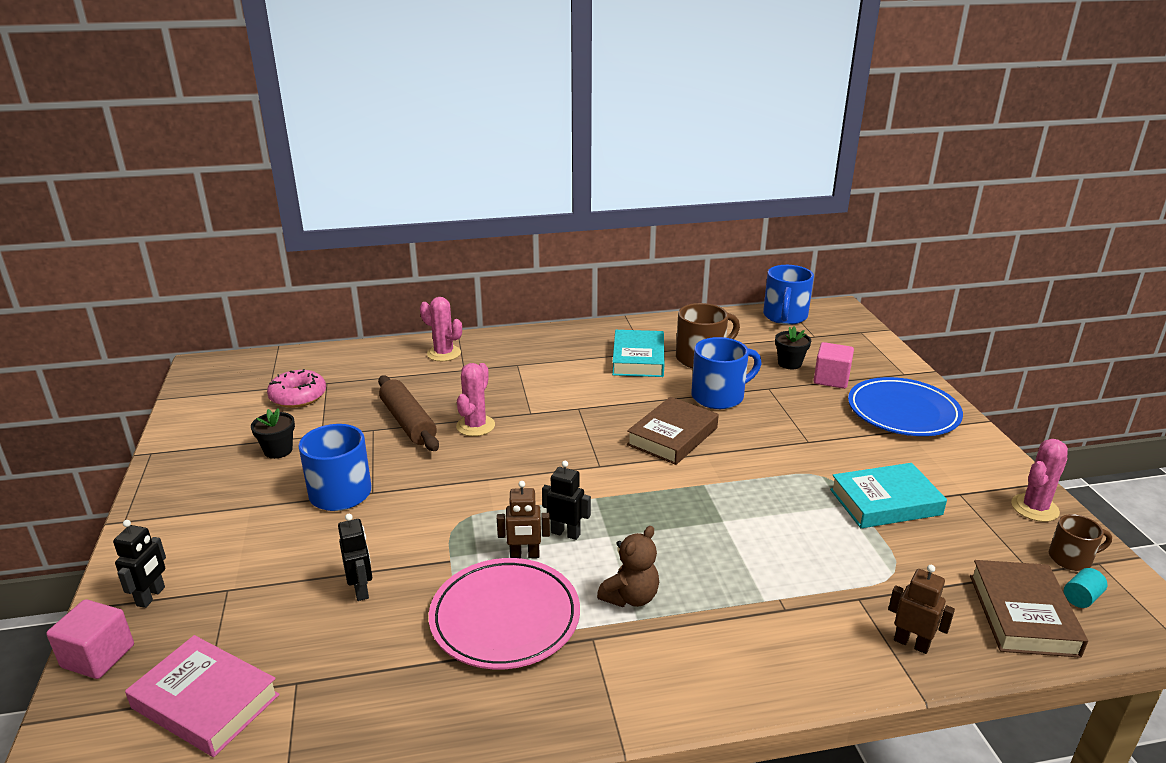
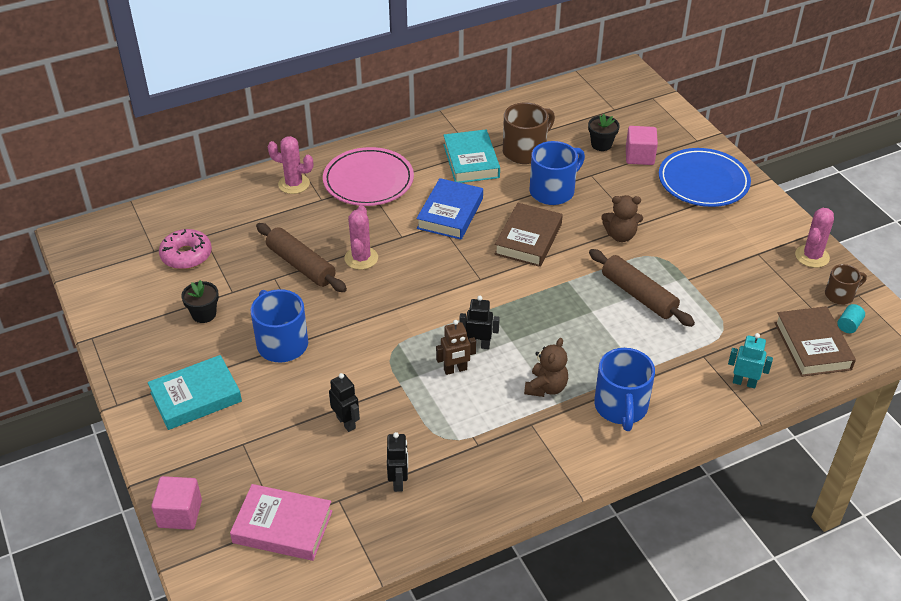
camera: 15 degrees left, 15 degrees up
black robot [113,520,166,608] -> black robot moved to [387,432,408,492]
pink plate [429,558,580,669] -> pink plate moved to [323,147,414,206]
blue mug [763,265,814,325] -> blue mug moved to [594,348,655,431]
turquoise book [830,463,947,528] -> turquoise book moved to [148,355,242,430]
brown robot [888,565,955,654] -> turquoise robot [728,333,773,389]
none -> blue book [416,178,483,240]
none -> brown rolling pin [589,249,695,327]
none -> brown teddy bear [601,195,643,242]

